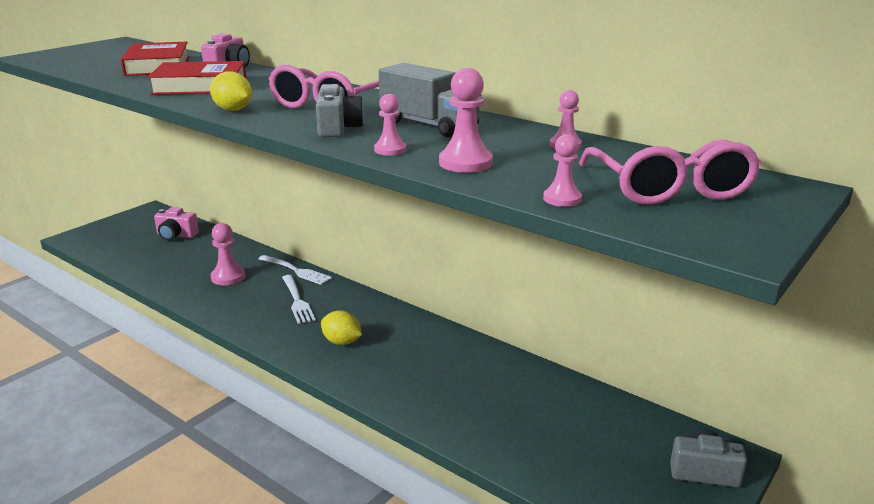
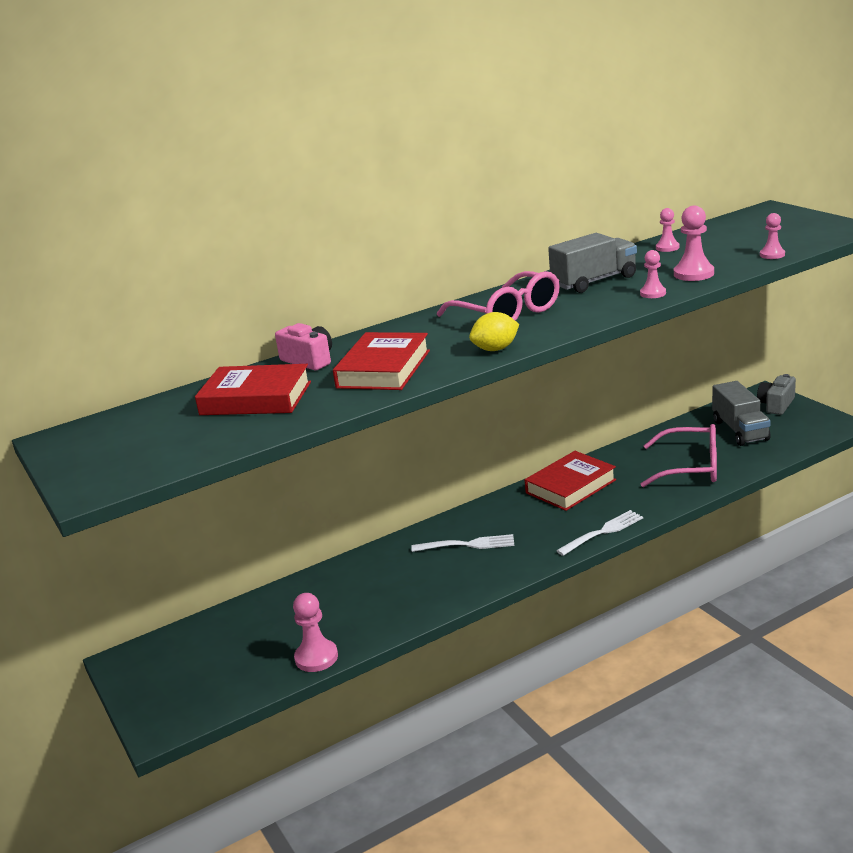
camera: 65 degrees left, 0 degrees up
pink camera [154,207,199,241] -> none
pink pawn [211,223,245,285] -> pink pawn moved to [293,593,338,672]
white fork [258,255,332,285] -> white fork moved to [556,510,643,556]
grey camera [316,84,364,137] -> none
yellow lemon [321,310,362,345] -> none
pink glasses [579,140,761,205] -> pink glasses moved to [641,424,717,487]
none -> red book [525,451,616,511]
none -> grey truck [712,381,771,446]

